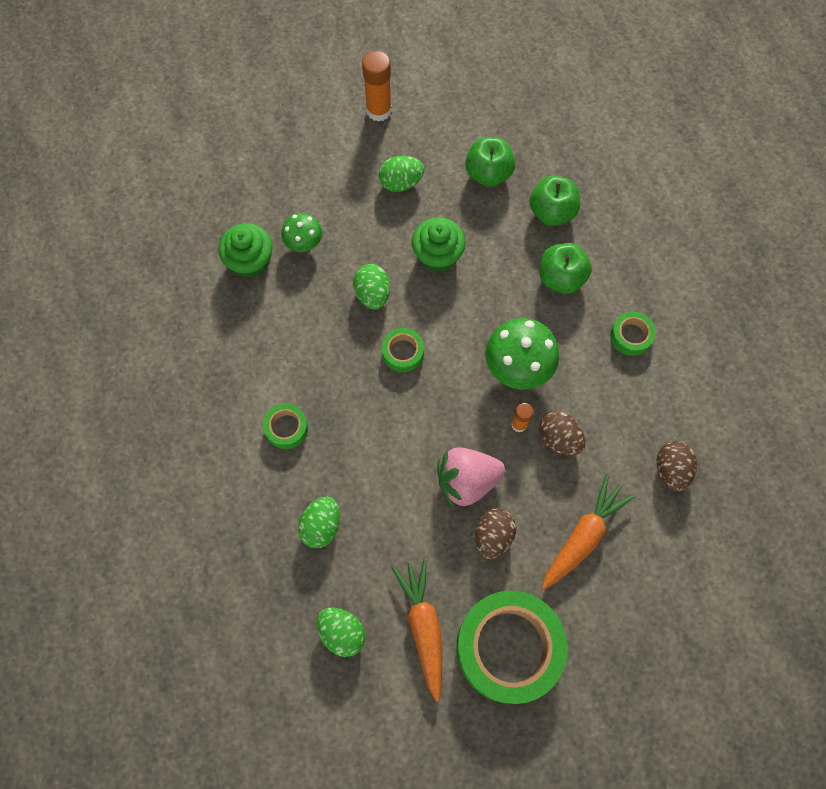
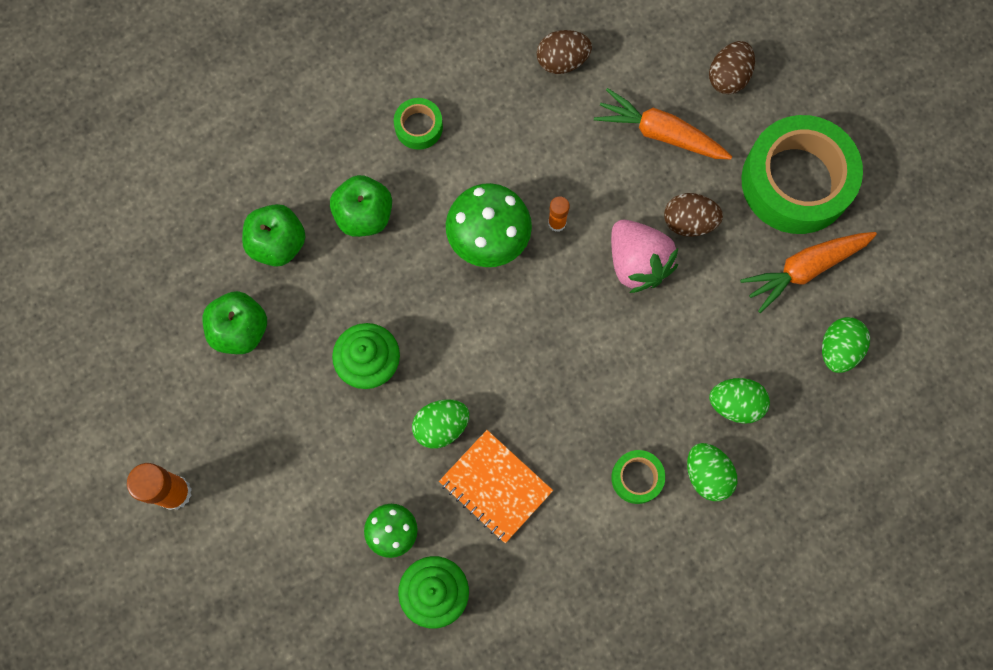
camera: 105 degrees left, 5 degrees up
green egg [379,156,424,192] -> green egg moved to [687,443,737,501]
green tape [382,328,424,372] -> none
brown egg [539,411,586,456] -> brown egg moved to [709,41,755,94]
none -> orange notebook [439,430,553,543]

